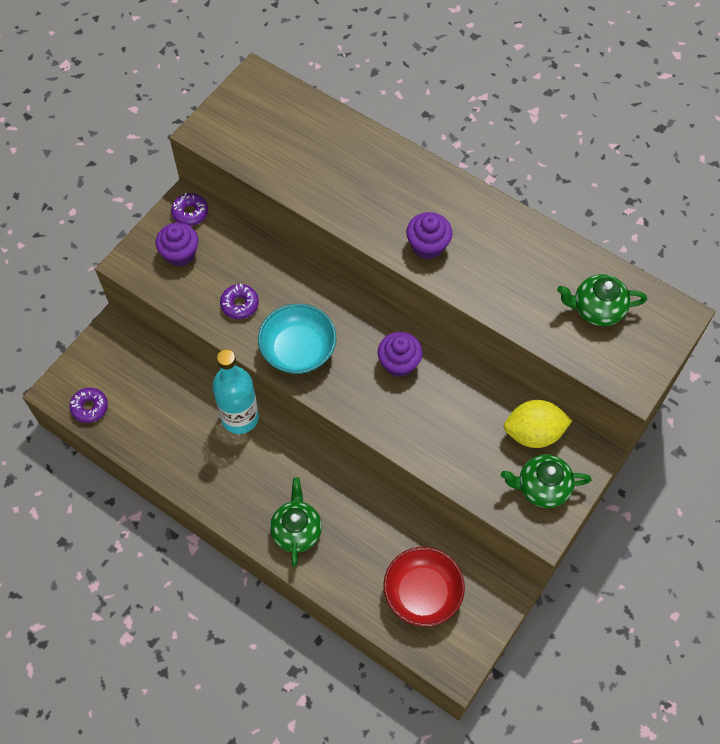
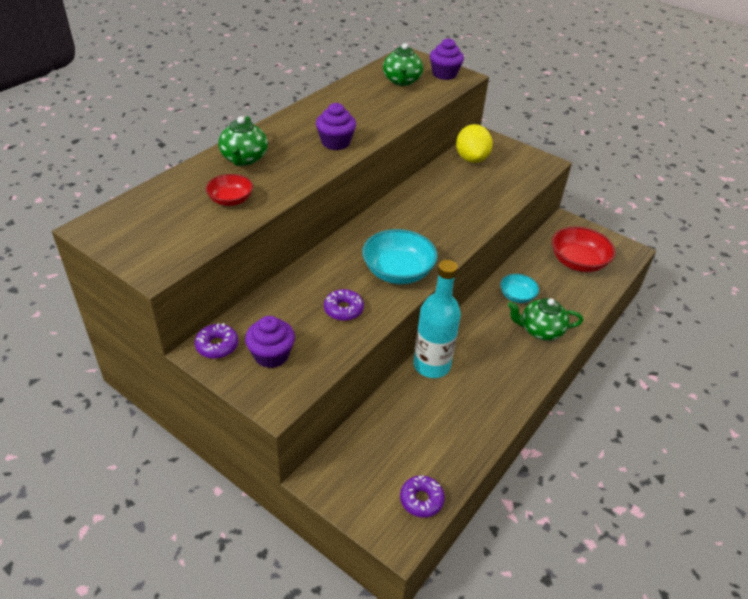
camera: 90 degrees left, 20 degrees down
purple cupcake [377,332,423,377] -> purple cupcake moved to [430,38,464,80]
green teapot [501,454,591,508] -> green teapot moved to [218,116,268,166]
none -> red bowl [206,174,253,206]
none -> turquoise bowl [500,274,539,303]

